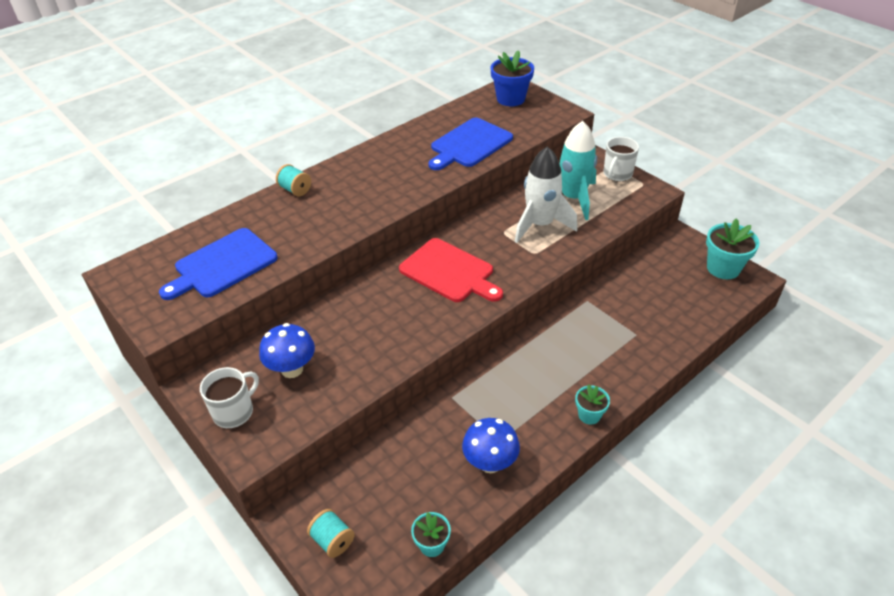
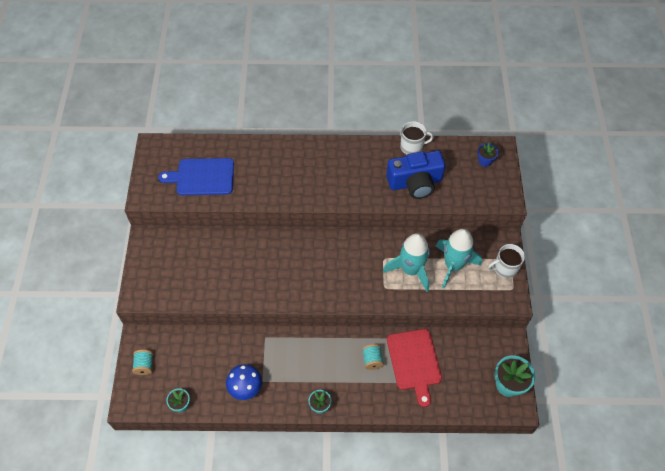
camera: 40 degrees right, 15 degrees up
white mug [200,367,259,428] -> white mug moved to [400,121,434,155]
blue mushroom [259,323,315,378] -> none
turquoise spool [276,164,311,196] -> turquoise spool moved to [362,344,384,370]
red cutting board [399,238,503,302] -> red cutting board moved to [387,329,442,407]
blue cutting board [428,118,513,170] -> blue camera [386,151,445,199]
blue flower pot [491,50,534,106] -> blue flower pot [478,143,499,167], size x0.58
white rocket [515,146,577,243] -> turquoise rocket [383,233,430,292]

